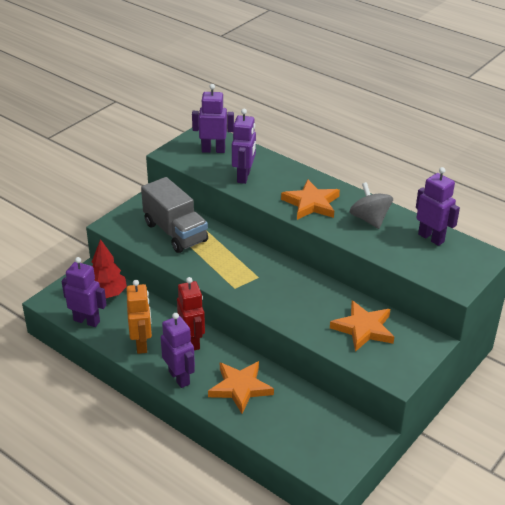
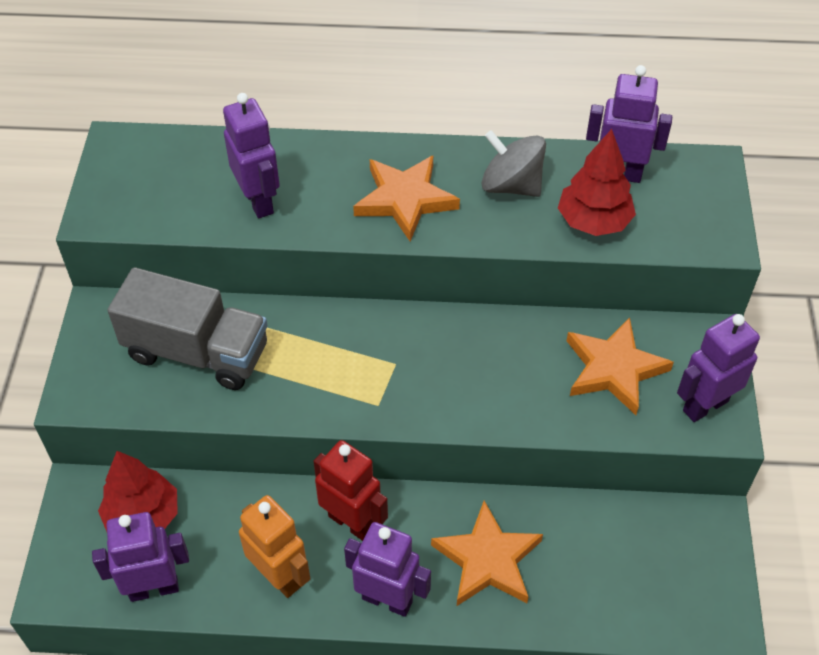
camera: 35 degrees left, 15 degrees up
purple robot [192,84,234,153] -> purple robot moved to [677,314,760,422]
none -> red tree [558,129,636,236]

